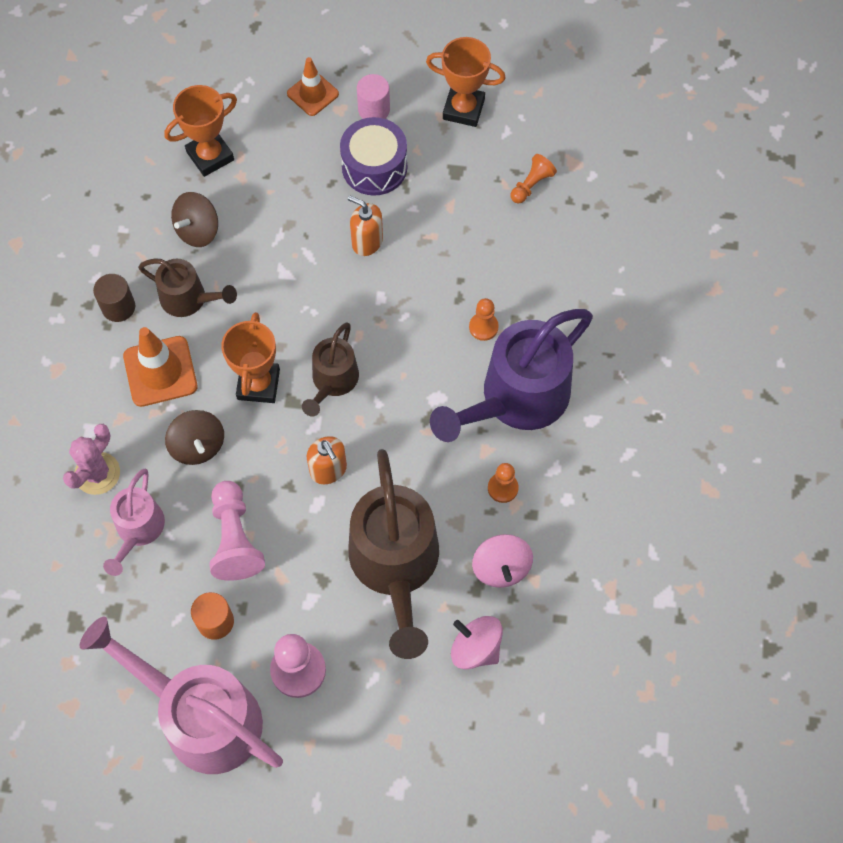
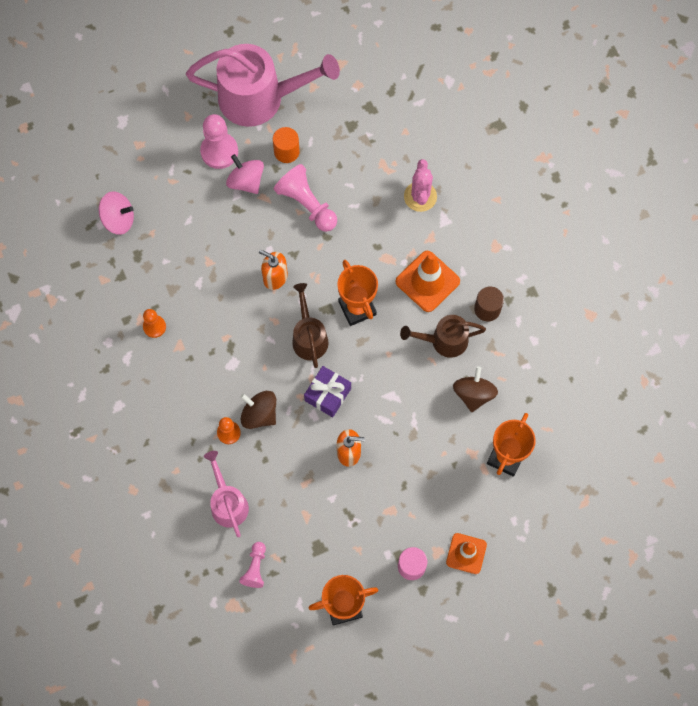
camera: 150 degrees right, 5 degrees up
pink watering can [103,469,165,576] -> pink watering can moved to [204,451,249,537]
brown spinning top [165,410,224,465] -> brown spinning top moved to [240,391,276,429]
purple drum [340,117,407,196] -> none
brown watering can [348,449,439,659] -> none
purple watering can [430,309,593,442] -> none
pink spinning top [472,534,533,588] -> pink spinning top moved to [226,154,264,194]
orange pawn [510,154,557,204] -> pink pawn [239,542,266,588]
none -> purple gift [304,366,351,417]

